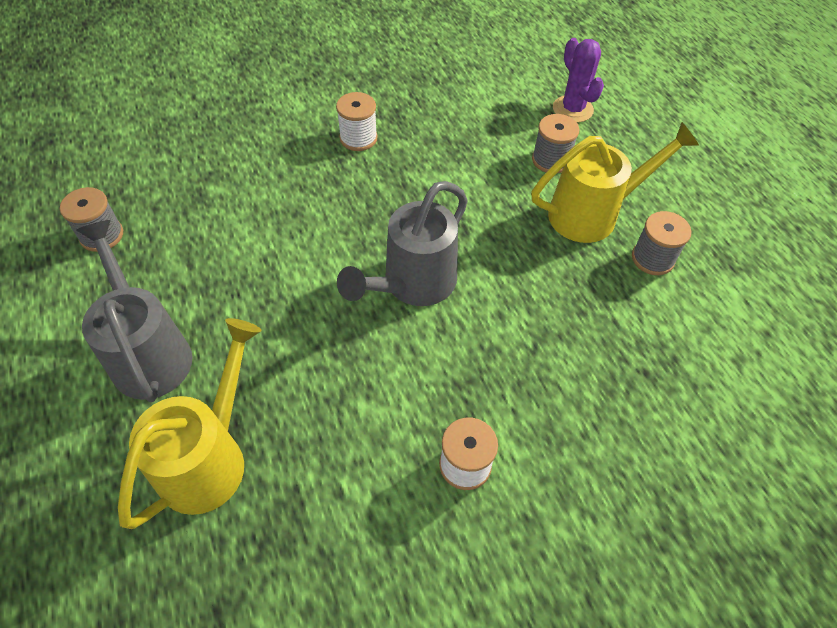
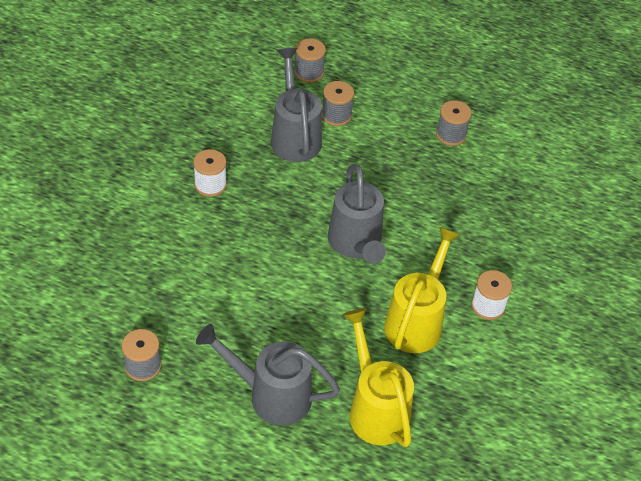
camera: 50 degrees left, 5 degrees down
yellow watering can [532,122,699,243] -> yellow watering can moved to [384,227,460,353]
purple cactus [553,38,604,123] -> grey spool [295,39,326,83]
none -> grey watering can [271,48,322,162]

